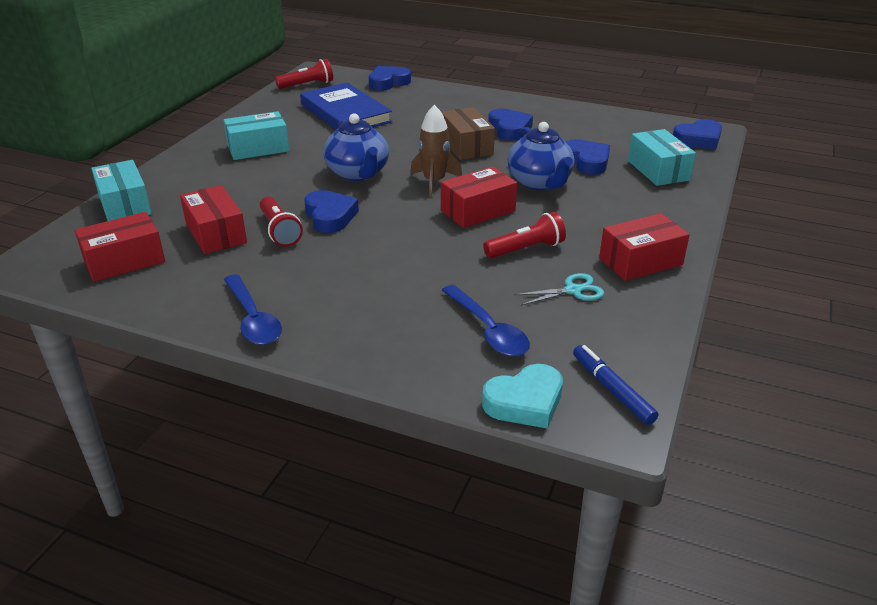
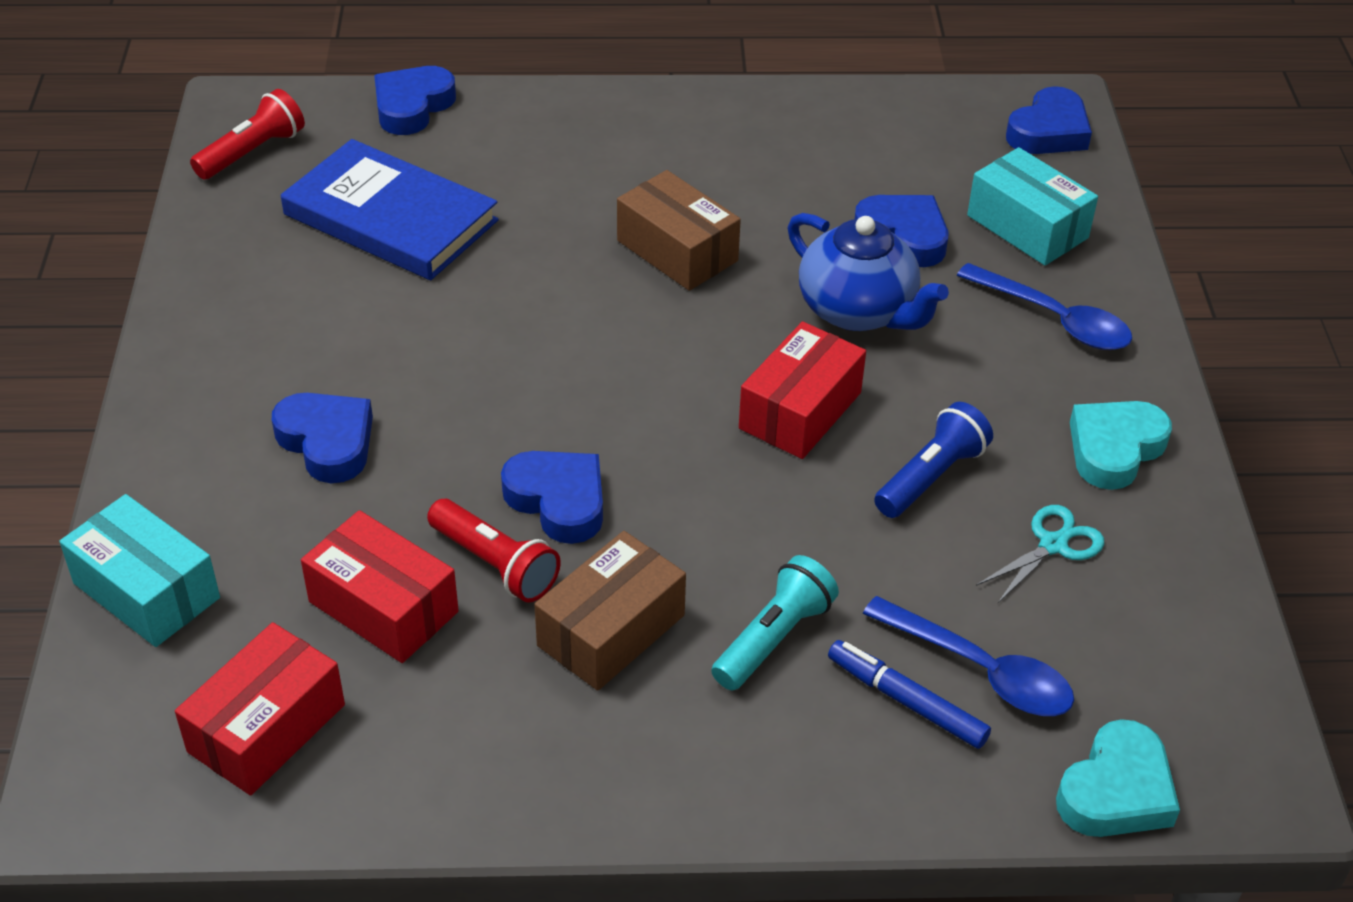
camera: 25 degrees left, 10 degrees up
turquoise box [224,111,289,160] -> none
blue spoon [224,274,282,345] -> blue spoon moved to [957,263,1132,350]
blue teapot [324,113,389,181] -> none
brown rocket [410,105,462,197] -> none
red flashlight [483,212,566,259] -> blue flashlight [874,402,993,518]
blue heart [488,108,533,141] -> blue heart moved to [272,393,373,483]
blue marker [573,345,658,425] -> blue marker moved to [828,640,991,749]
red box [599,213,690,281] -> turquoise heart [1070,401,1172,490]
none -> brown box [534,531,686,691]
none -> turquoise flashlight [711,555,839,690]

